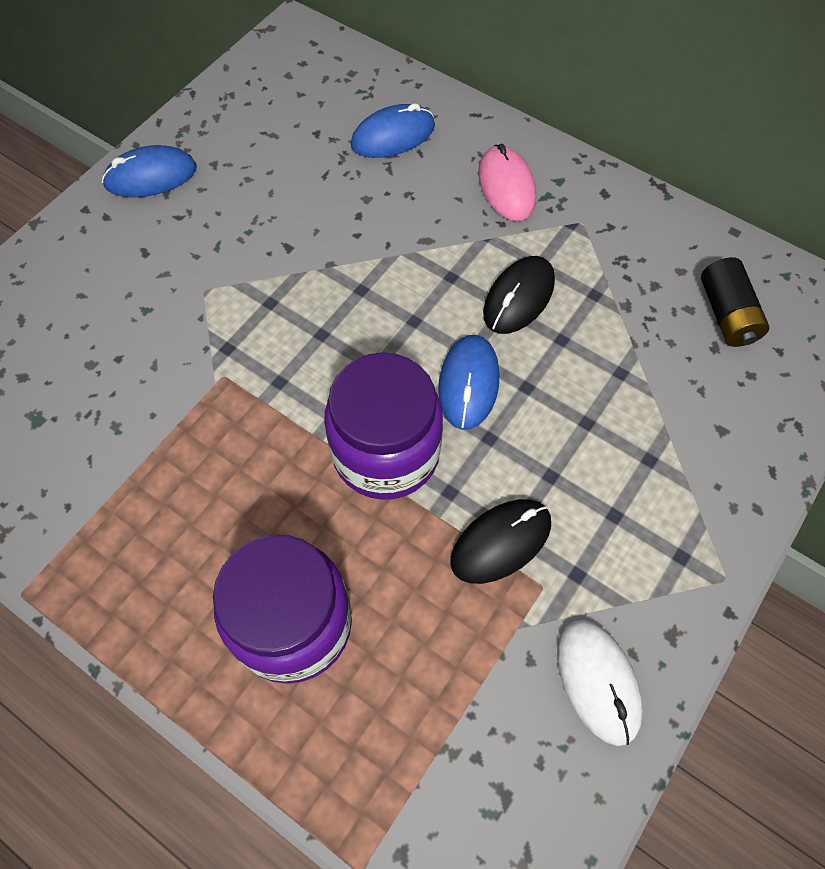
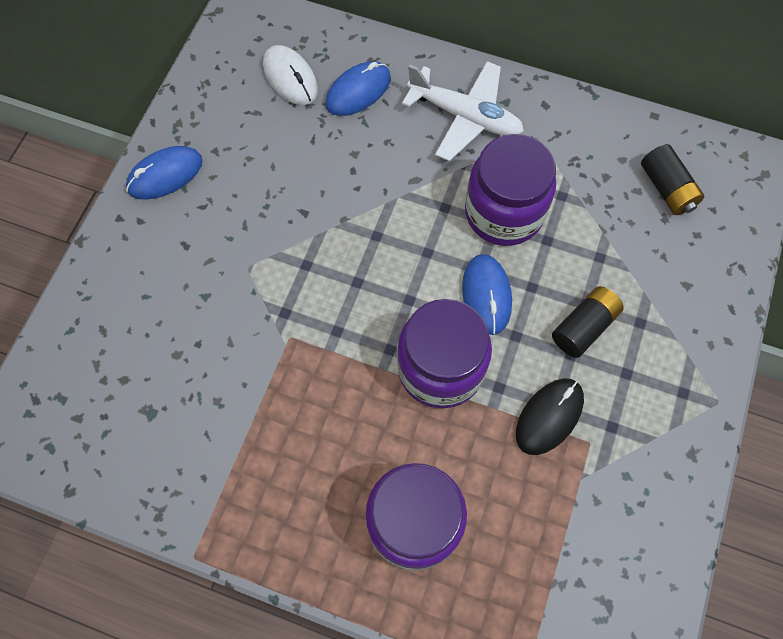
camera: 15 degrees left, 5 degrees up
pink mouse [478,144,536,221] -> white plane [402,61,524,161]
black mouse [483,256,555,334] -> purple jar [465,134,556,246]
white mouse [557,620,643,746] -> white mouse moved to [263,45,318,105]
none -> black battery [552,286,624,358]

